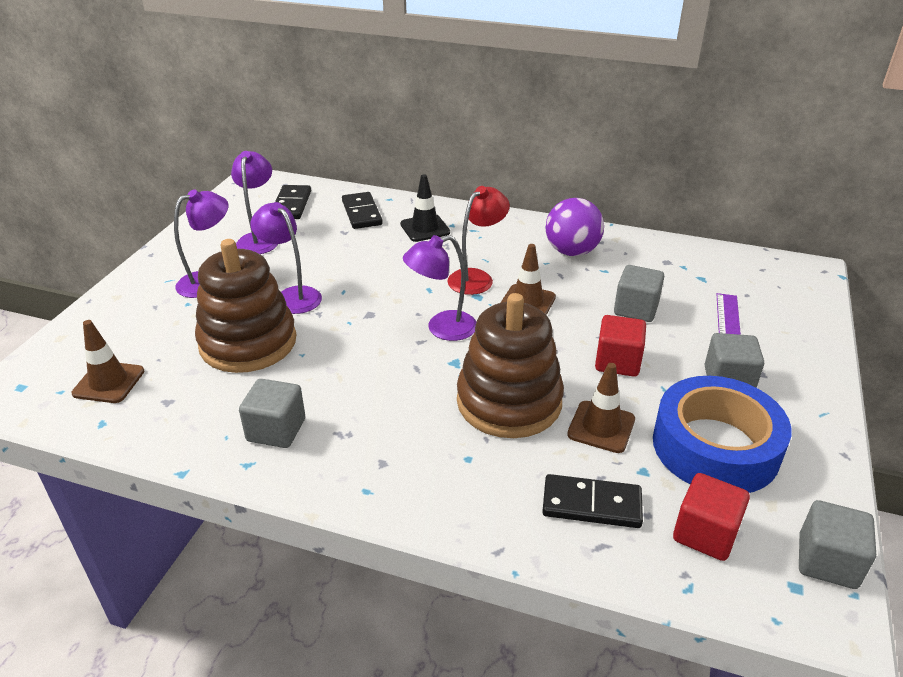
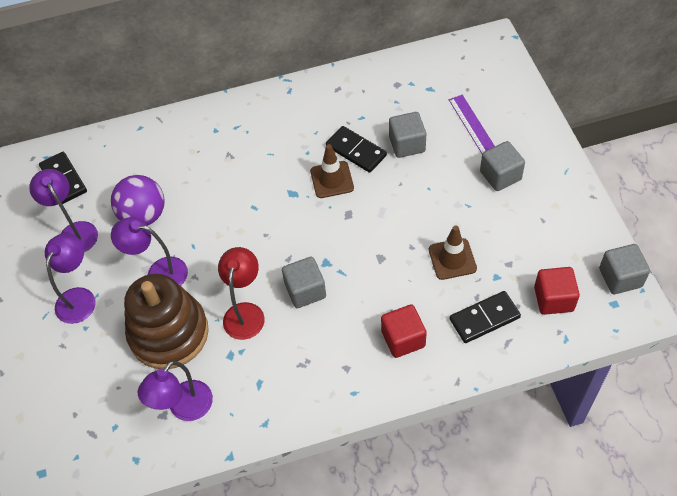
camera: 30 degrees left, 20 degrees up
brown traffic cone [72,320,144,403] -> none
grey cube [239,379,305,448] -> grey cube moved to [282,257,326,308]
black domino [342,192,383,229] -> black domino moved to [326,126,387,173]
black traffic cone [400,174,450,242] -> none
purple lamp [403,235,476,341] -> purple lamp moved to [138,361,213,421]
red lamp [447,186,510,295] -> red lamp moved to [218,247,265,340]
brown stacking toy [457,293,564,438] -> none
purple ball [546,198,604,256] -> purple ball moved to [111,175,165,226]
red cube [595,315,646,377] -> red cube moved to [381,304,427,358]
blue tape [653,376,792,493] -> none

